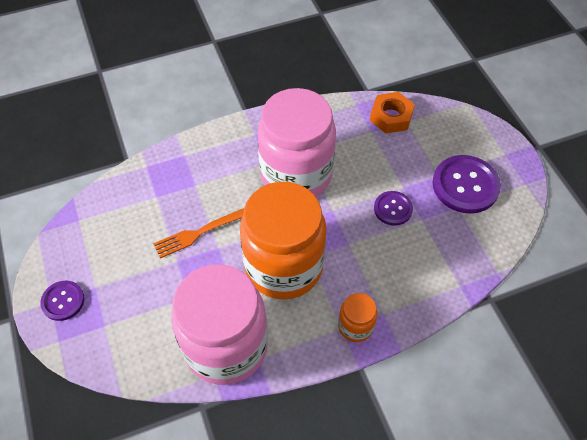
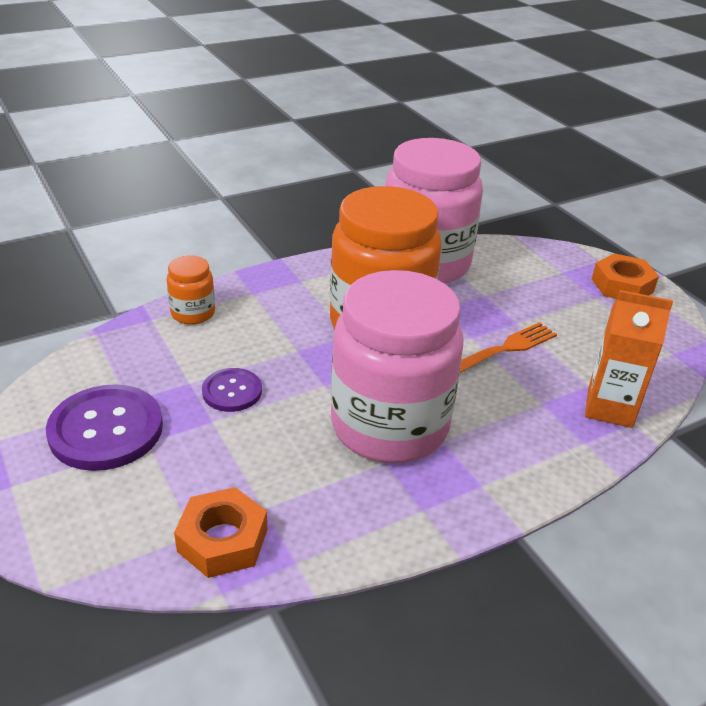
camera: 170 degrees right, 20 degrees down
purple button [40,281,84,321] -> orange nut [592,253,659,299]
orange jar [338,293,377,342] -> orange jar moved to [167,255,215,325]
none -> orange carton [585,290,673,428]

